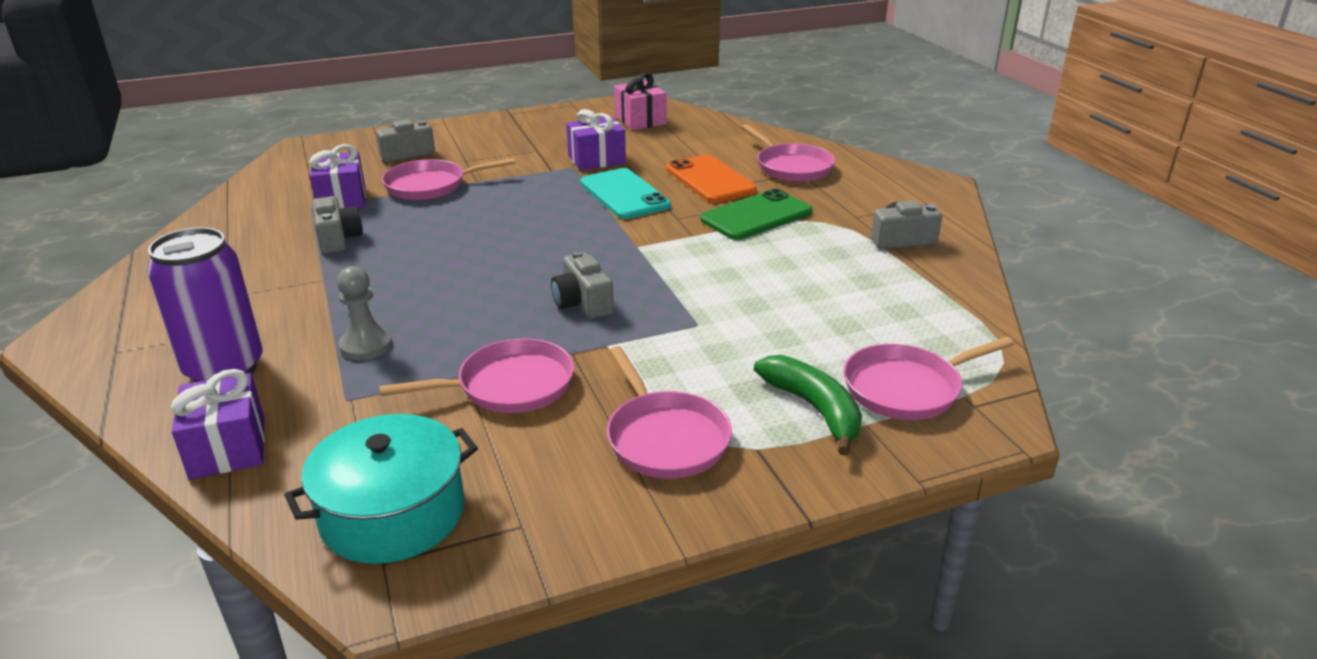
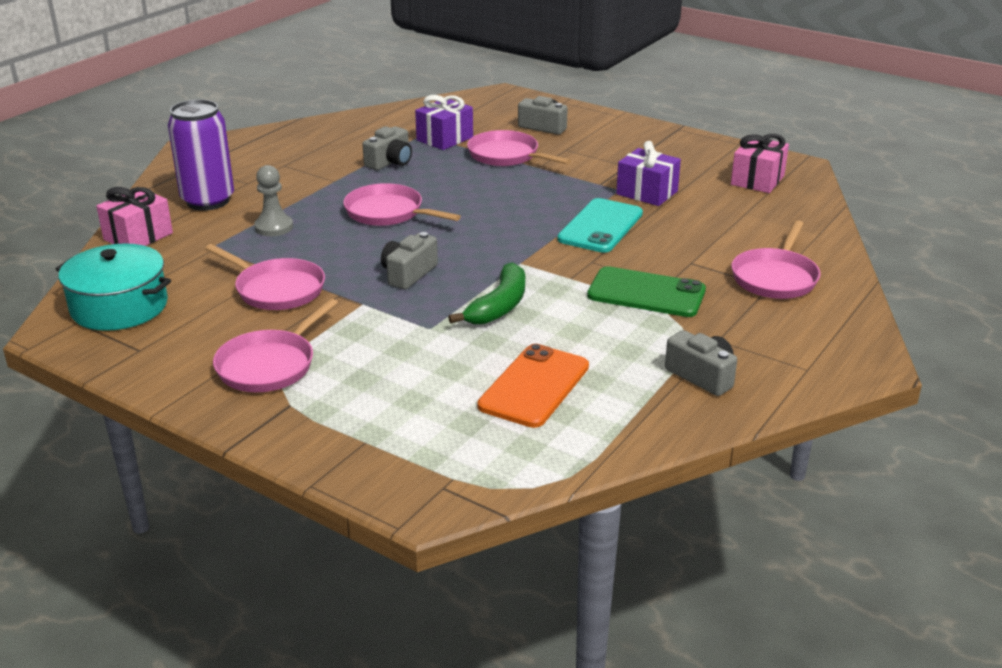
camera: 55 degrees right, 0 degrees up
purple gift [171,369,265,479] -> pink gift [96,187,173,246]
orange phone [666,155,757,203] -> orange phone moved to [477,344,589,428]
green banana [754,355,862,456] -> green banana moved to [448,262,525,325]
pink pan [844,336,1014,420] -> pink pan moved to [343,183,461,226]

